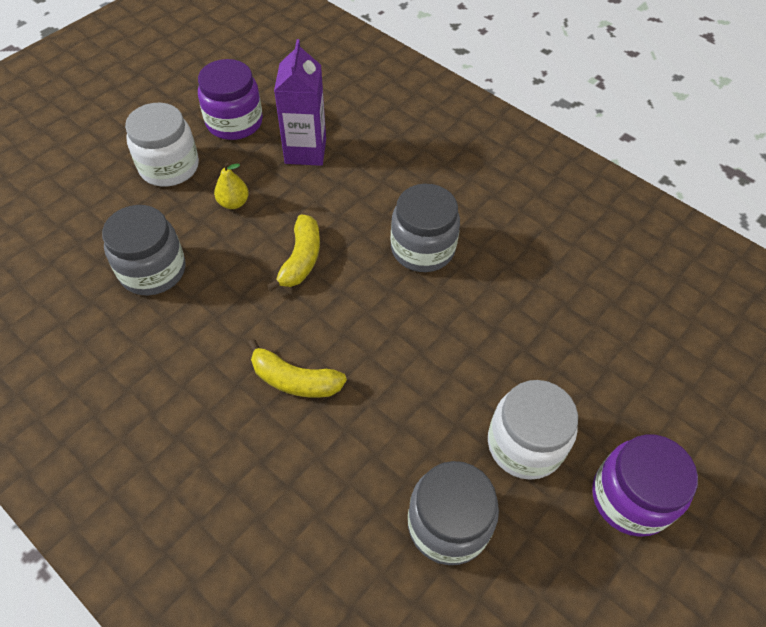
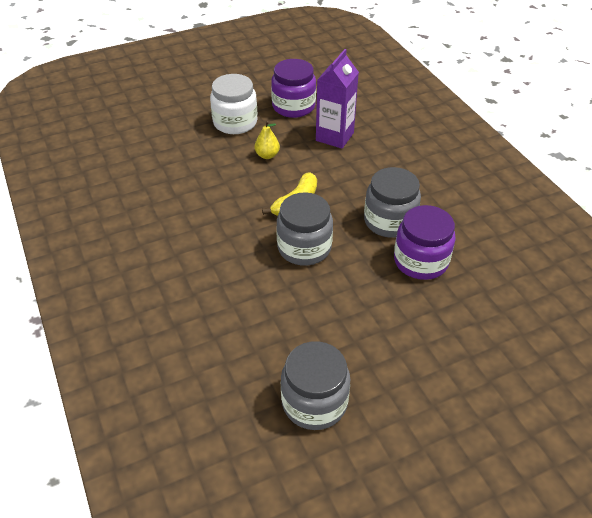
camera: 25 degrees right, 10 degrees down
grey jar [102,205,185,296] -> grey jar moved to [276,192,333,266]
yellow banana [248,339,347,398] -> none
white jar [488,380,578,480] -> none
purple jar [592,434,698,537] -> purple jar moved to [394,205,456,280]

